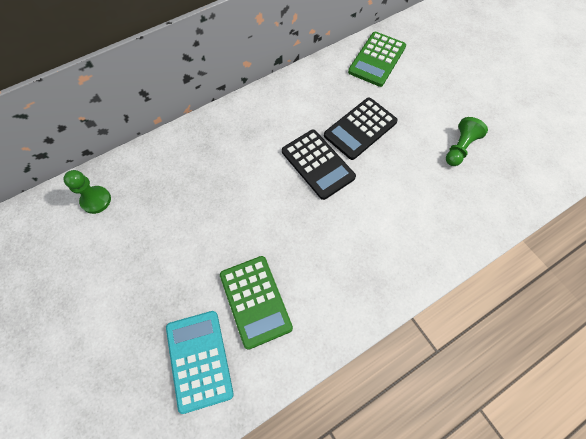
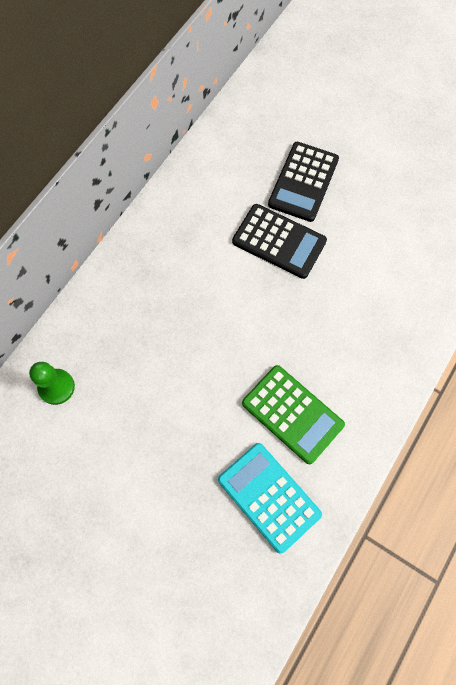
camera: 25 degrees left, 5 degrees up
green calculator [348,32,406,87] -> none
green pawn [446,117,488,166] -> none

